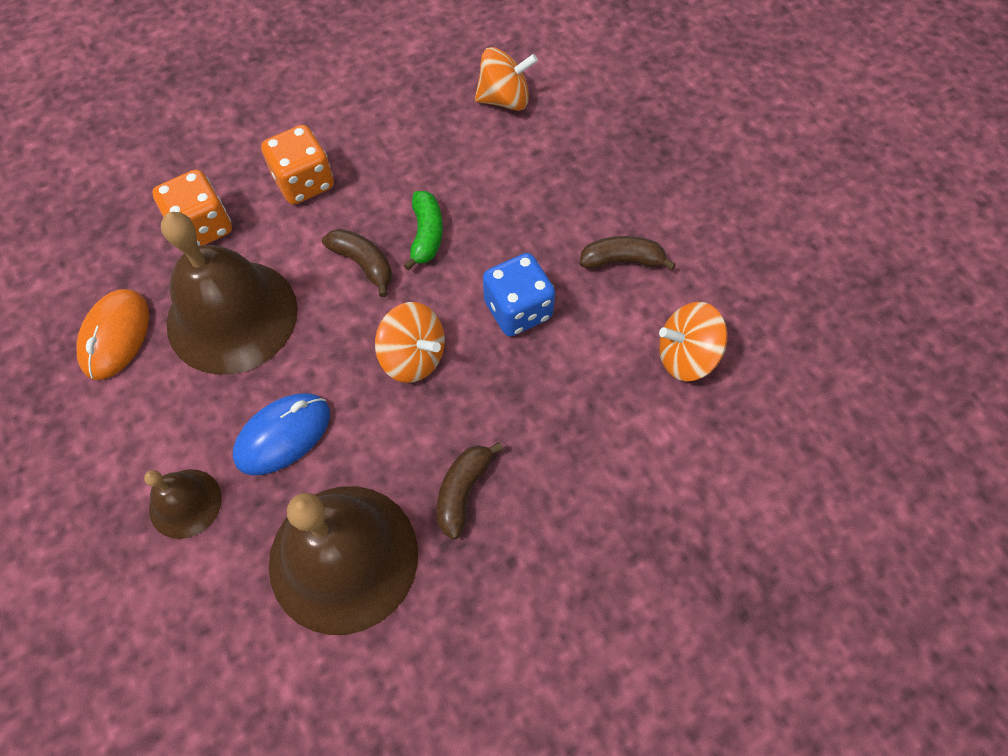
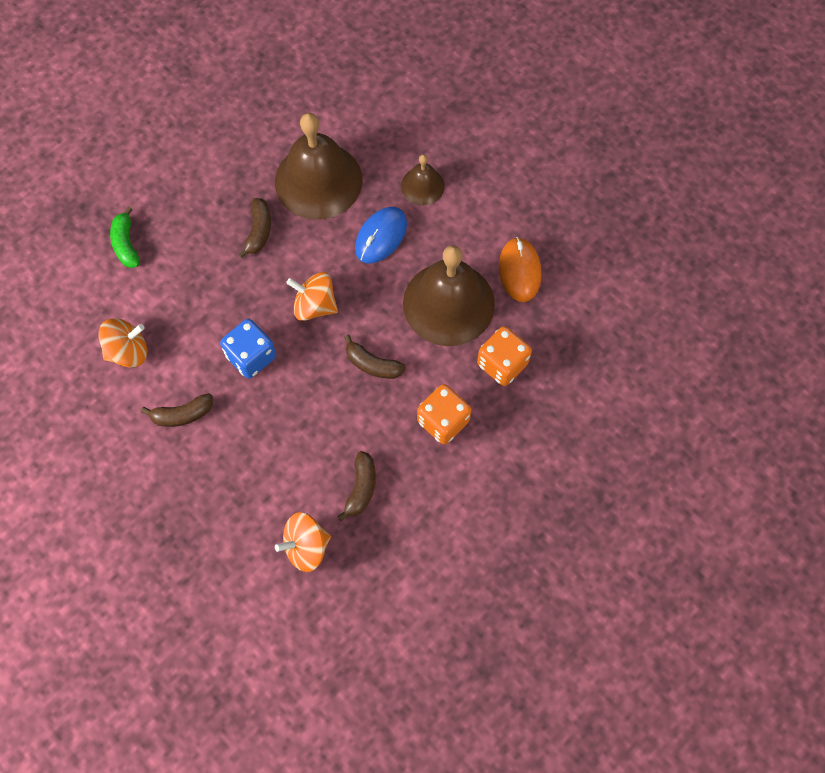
camera: 165 degrees right, 5 degrees up
green banana [403,191,443,271] -> green banana moved to [110,207,140,268]
none -> brown banana [338,451,376,521]

